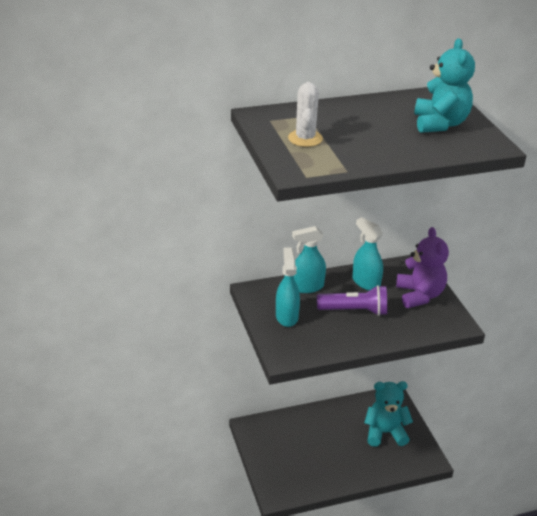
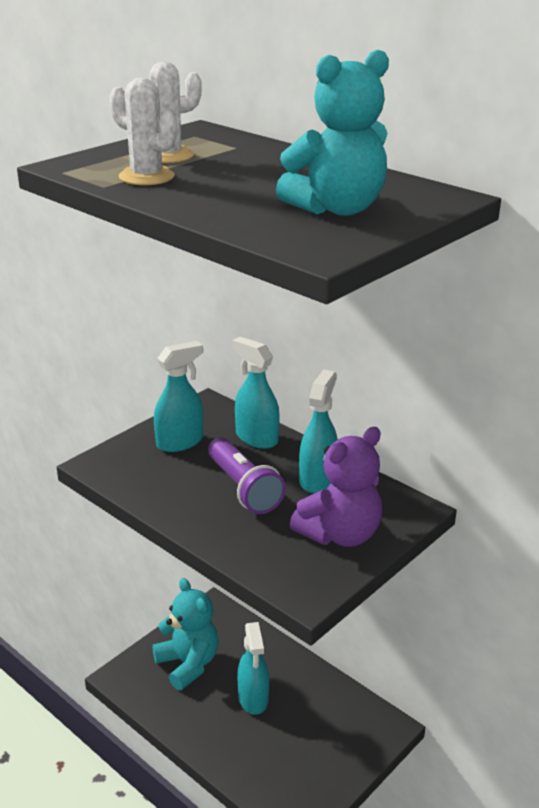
camera: 60 degrees right, 5 degrees down
turquoise teddy bear [364,381,413,447] -> turquoise teddy bear moved to [152,578,219,690]
none -> white cactus [109,78,177,185]
none -> turquoise spray bottle [237,622,269,715]

